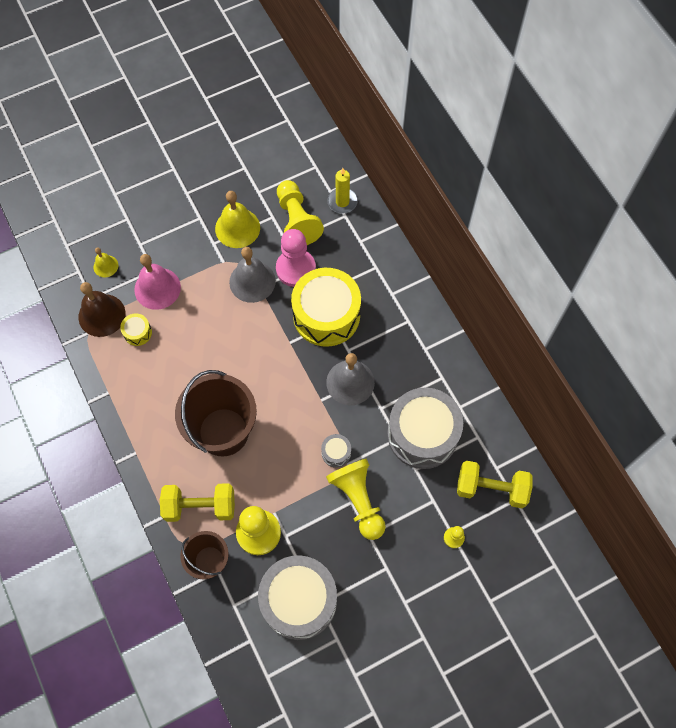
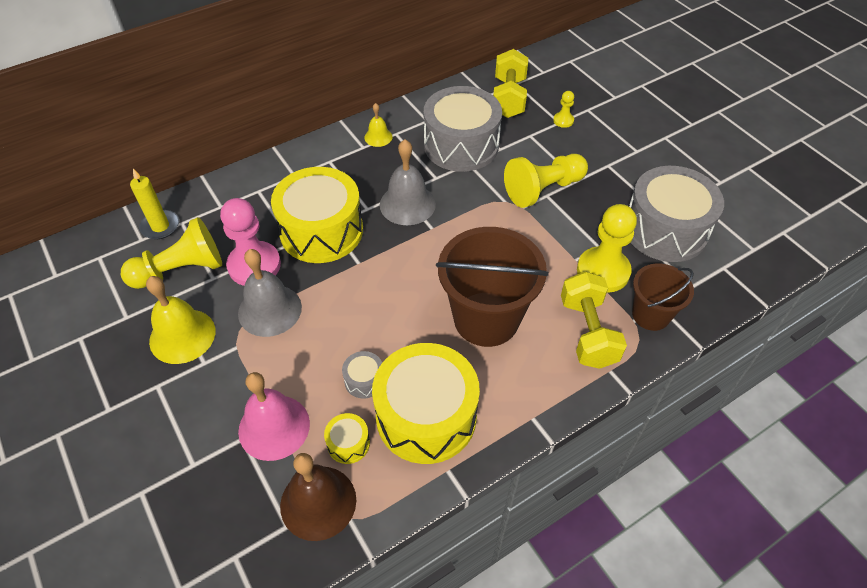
camera: 95 degrees left, 15 degrees down
yellow bell [94,248,118,277] -> yellow bell moved to [364,103,392,147]
grey drum [321,434,351,468] -> grey drum moved to [342,351,382,398]
none -> yellow drum [372,343,480,464]

